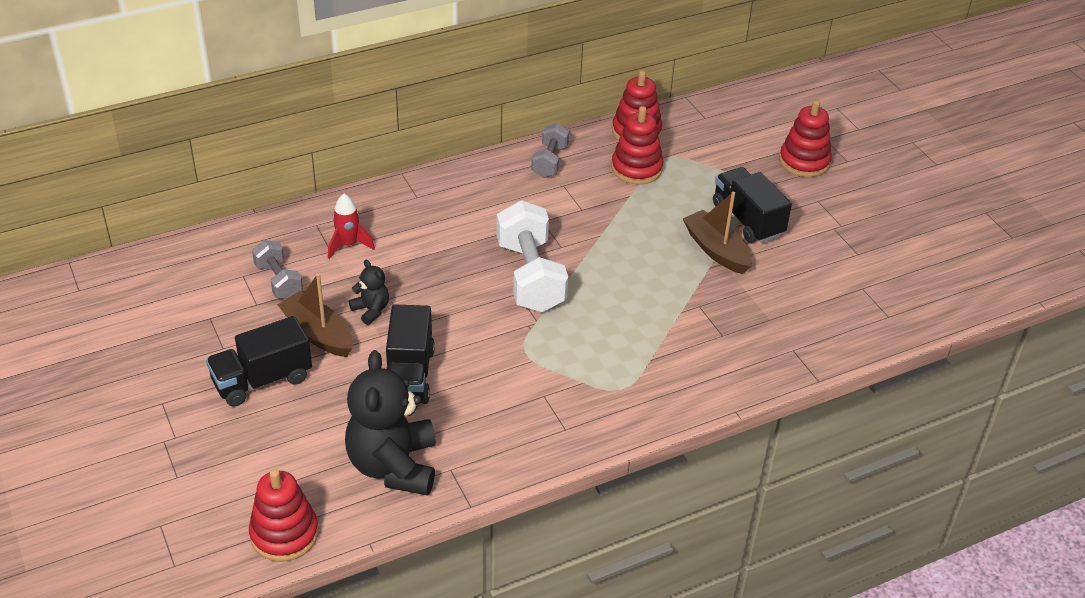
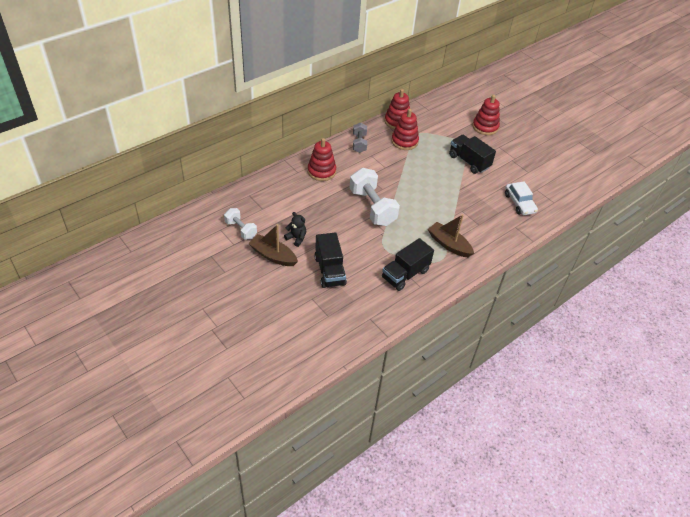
camera: 15 degrees left, 5 degrees up
black truck [206,316,312,407] -> black truck moved to [382,238,434,291]
red stacking toy [249,469,319,562] -> red stacking toy moved to [308,138,336,181]
grey dumbbell [252,240,303,299] -> white dumbbell [224,208,257,240]
red rocket [328,194,375,259] -> none
black teddy bear [345,350,436,496] -> none
brown boat [682,192,752,274] -> brown boat moved to [428,214,474,257]
none -> white car [505,181,538,215]

